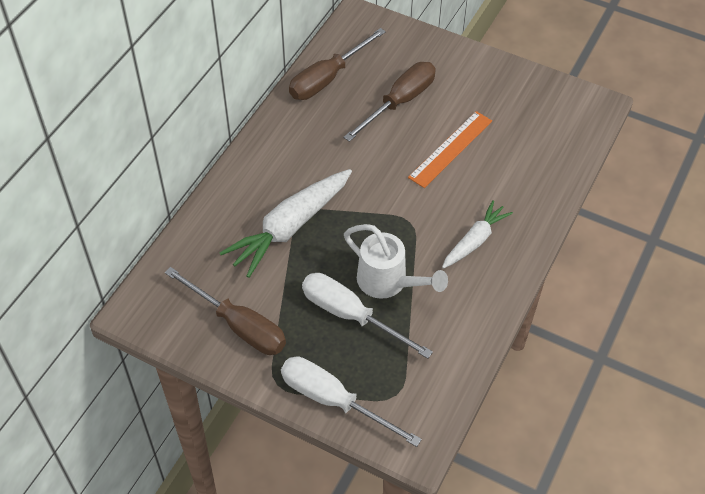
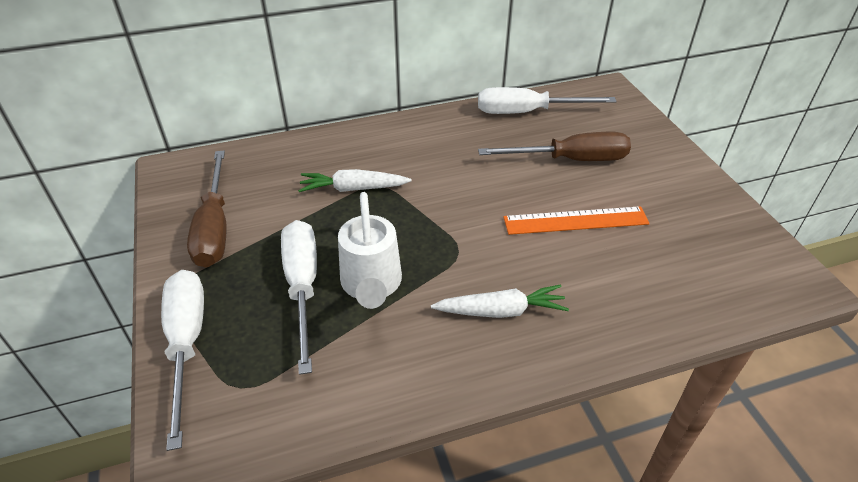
camera: 45 degrees right, 10 degrees down
white carrot [220,169,352,278] -> white carrot [298,169,411,192], size x0.60
brown screwdriver [289,28,386,100] -> white screwdriver [478,87,617,114]

